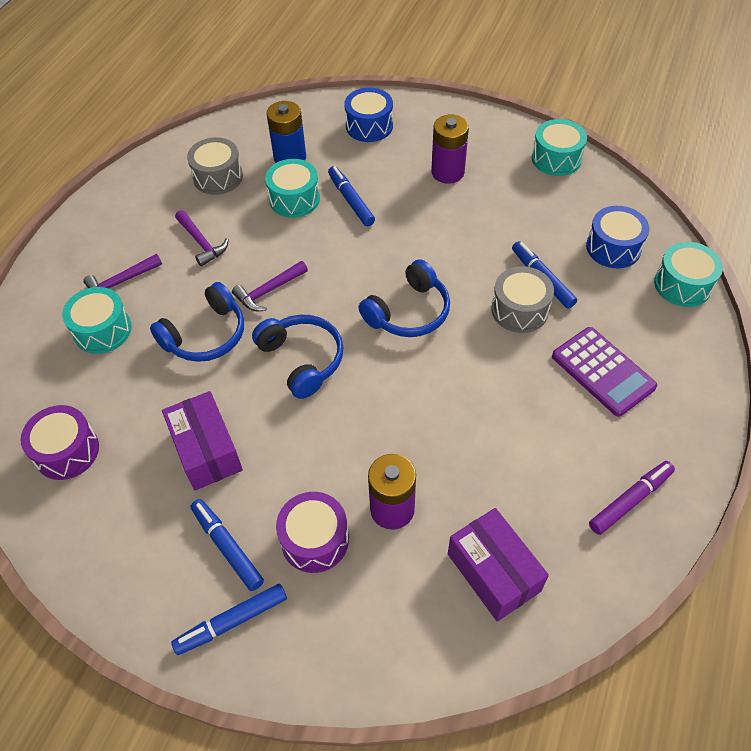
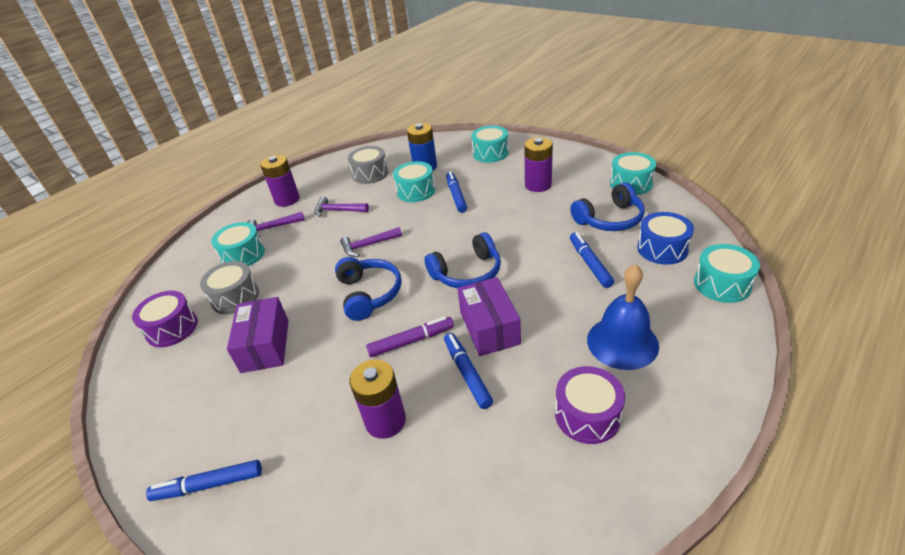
camera: 20 degrees right, 15 degrees down
blue headphones [150,282,244,362] -> blue headphones moved to [570,182,645,231]
purple hammer [175,210,229,266] -> purple hammer turned 120 degrees clockwise [314,197,369,217]
blue marker [191,499,264,591] -> blue marker moved to [444,333,493,409]
purple drum [276,492,349,573] -> purple drum moved to [555,366,625,444]
blue drum [344,88,393,142] -> turquoise drum [471,126,509,163]
purple box [448,508,549,622] -> purple box moved to [457,277,521,356]
grey drum [491,266,554,333] -> grey drum moved to [200,261,259,314]
purple calculator [552,327,657,417] -> blue bell [587,264,659,370]
purple marker [589,461,675,535] -> purple marker moved to [366,317,454,357]
none -> purple battery [260,155,300,207]

